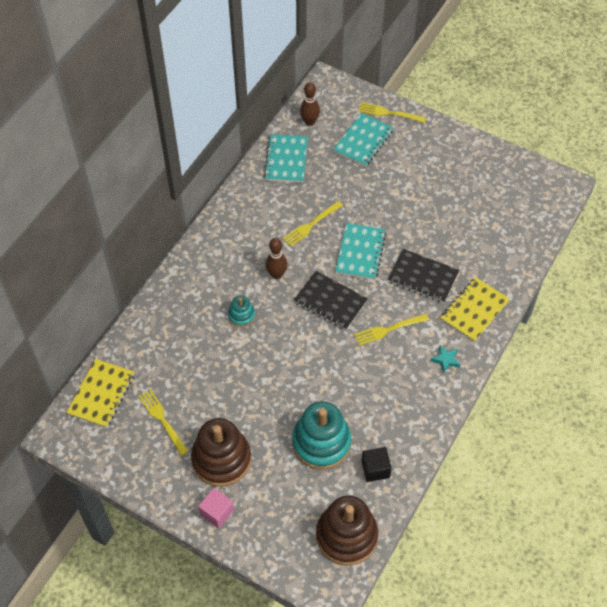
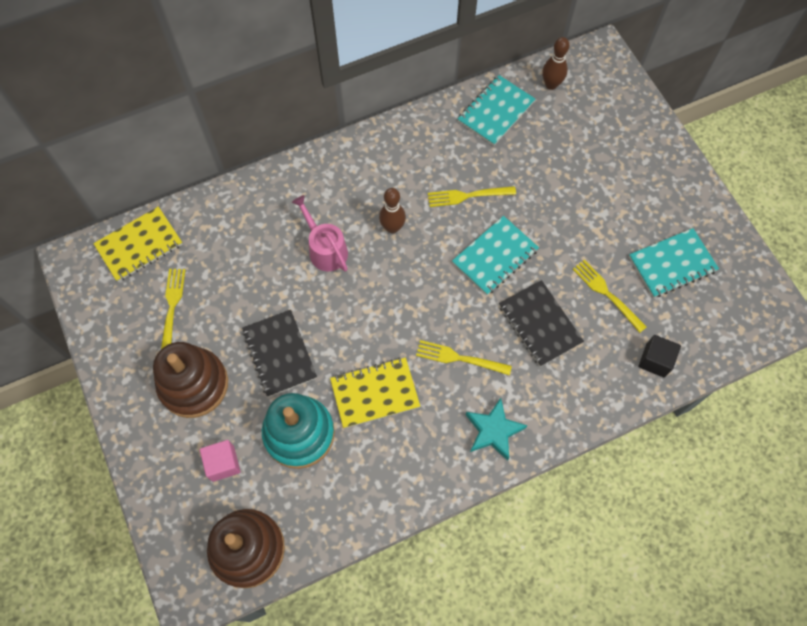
camera: 35 degrees right, 10 degrees up
pink cube [198,488,234,529] -> pink cube moved to [200,440,241,482]
turquoise stacking toy [228,295,255,328] -> pink watering can [292,195,348,272]
black notebook [294,271,368,330] -> black notebook moved to [242,310,317,397]
turquoise notebook [333,113,393,167] -> turquoise notebook moved to [629,228,719,298]
yellow fork [358,102,426,123] -> yellow fork moved to [573,260,647,333]
black cube [361,447,392,482] -> black cube moved to [639,335,681,378]
turquoise star [431,345,460,373] -> turquoise star [466,398,527,461], size x1.65
yellow notebook [440,277,510,342] -> yellow notebook moved to [330,358,420,428]

